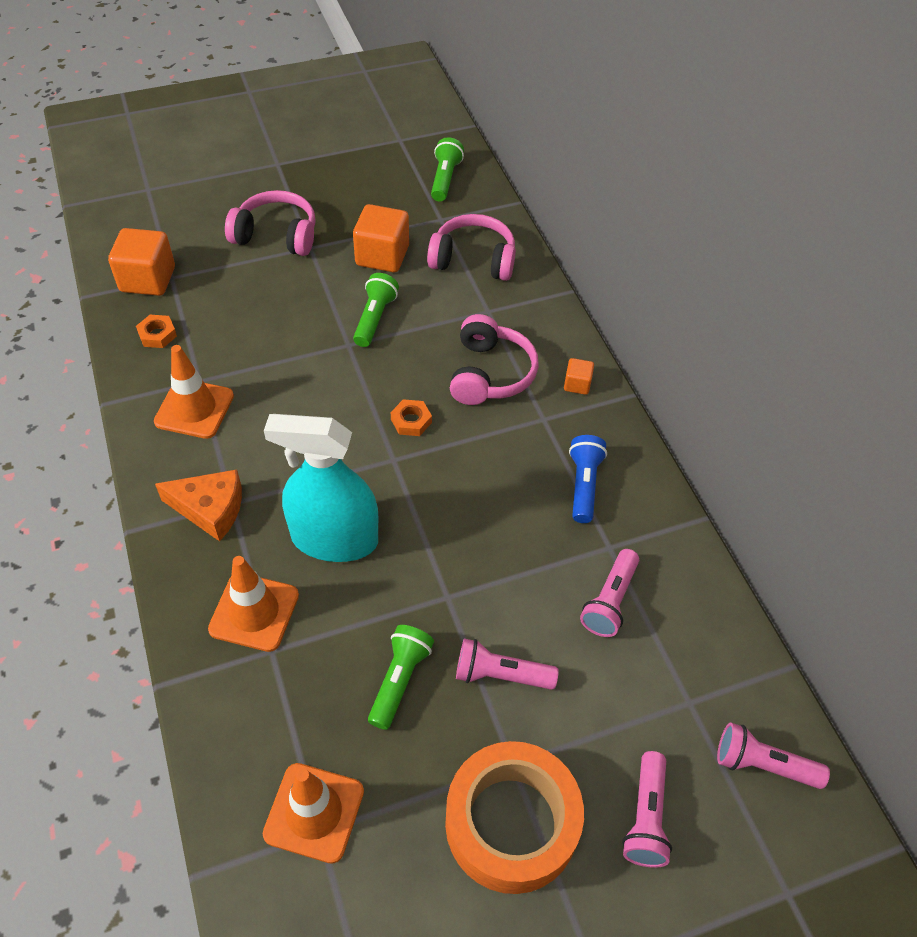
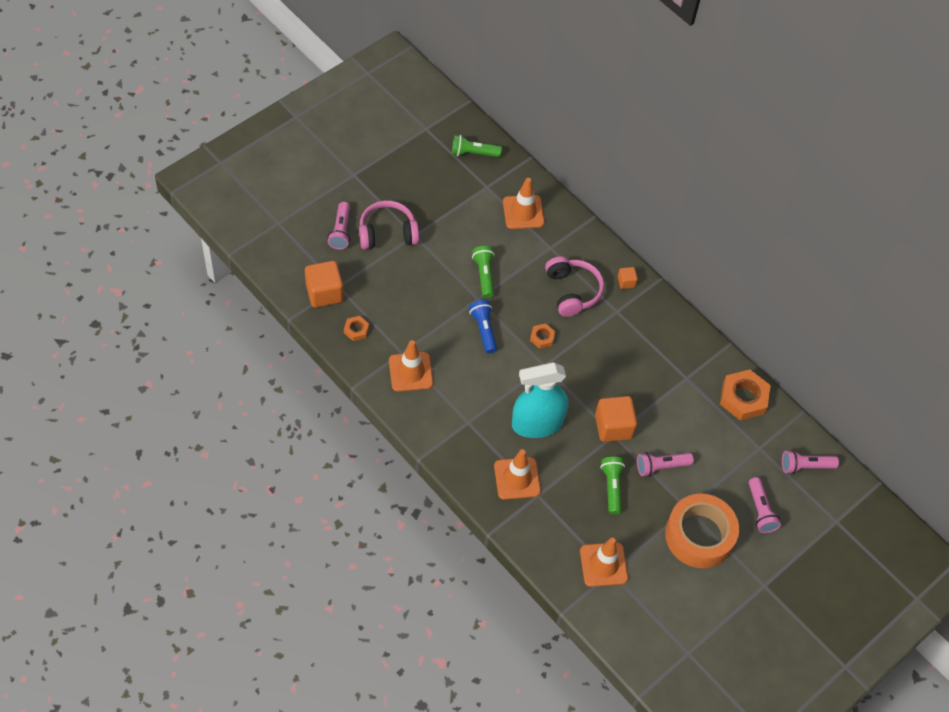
camera: 25 degrees left, 5 degrees up
orange cheese [155,469,242,541] -> none
orange cube [353,204,409,272] -> orange cube moved to [595,396,637,442]
pink headphones [427,214,516,281] -> orange traffic cone [503,178,545,229]
green flashlight [431,137,464,201] -> green flashlight turned 75 degrees counterclockwise [452,135,502,157]
blue flashlight [569,435,607,523] -> blue flashlight moved to [469,300,497,353]
pink flashlight [580,549,639,637] -> pink flashlight moved to [328,202,350,250]
none -> orange nut [720,370,771,421]

